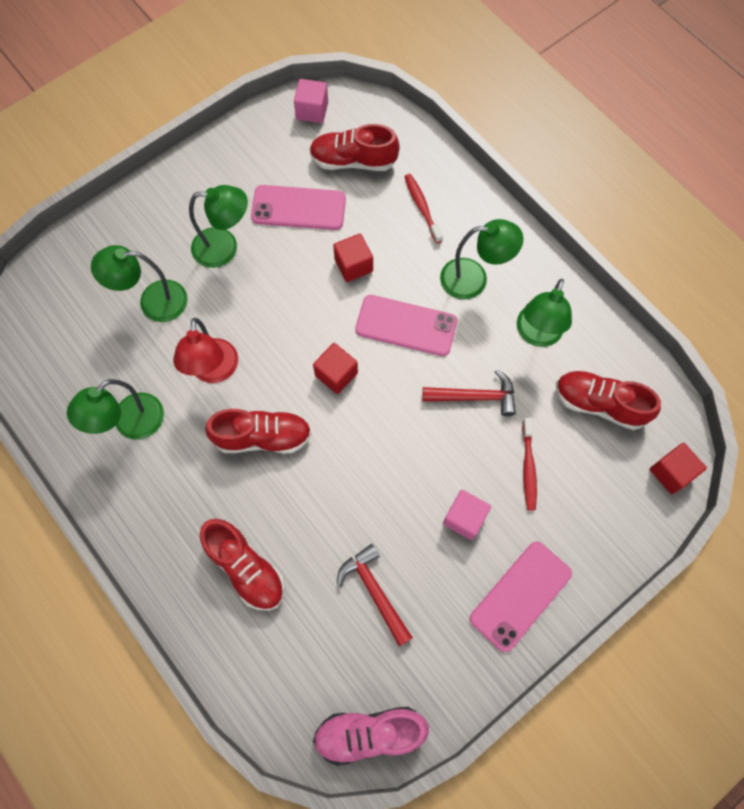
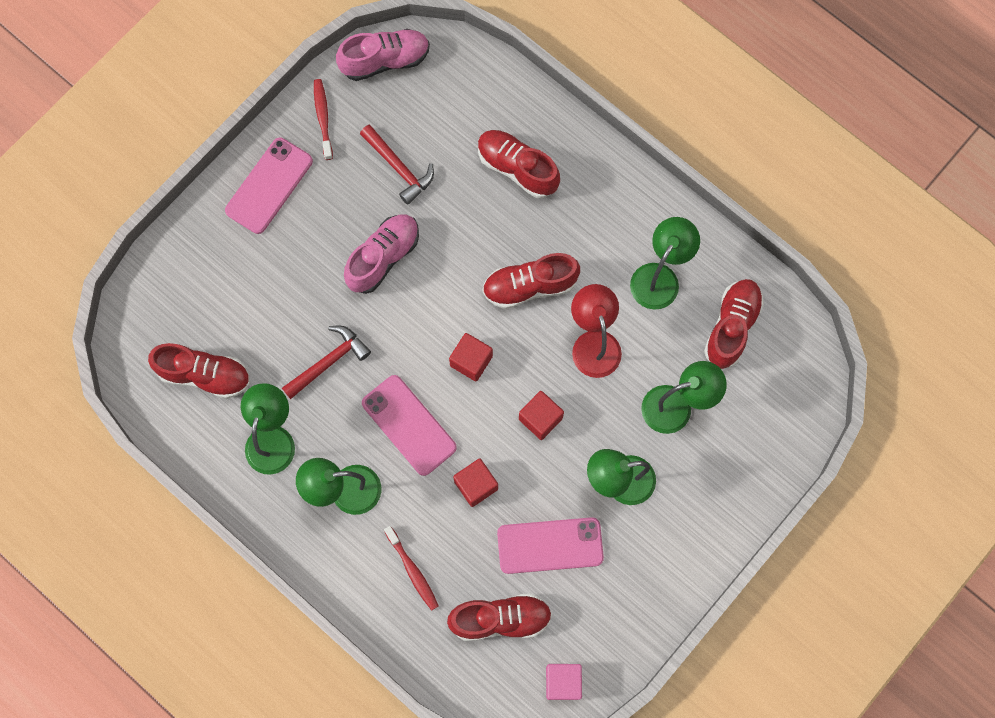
camera: 170 degrees right, 5 degrees up
pink phone [355,295,457,356] -> pink phone turned 45 degrees clockwise [362,375,457,476]
red hammer [422,369,516,416] -> red hammer turned 150 degrees clockwise [282,326,371,399]
pink cube [443,490,491,540] -> none
red toothbrush [522,418,537,510] -> red toothbrush moved to [314,79,333,160]
red cube [650,443,707,494] -> red cube moved to [519,391,564,440]
none -> pink shoe [344,214,419,294]
none -> red shoe [704,279,764,369]

